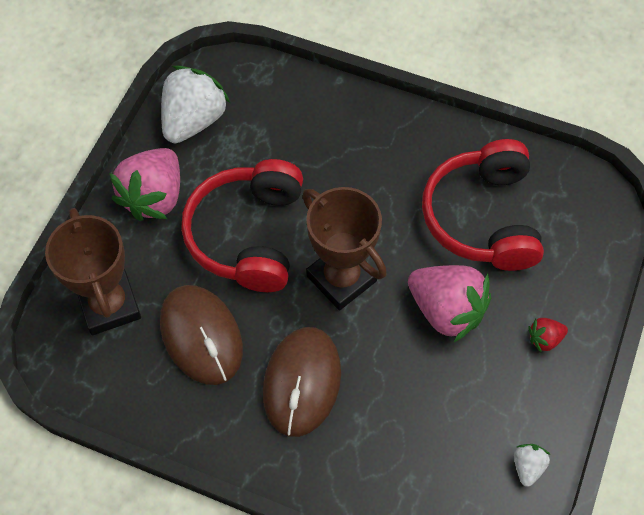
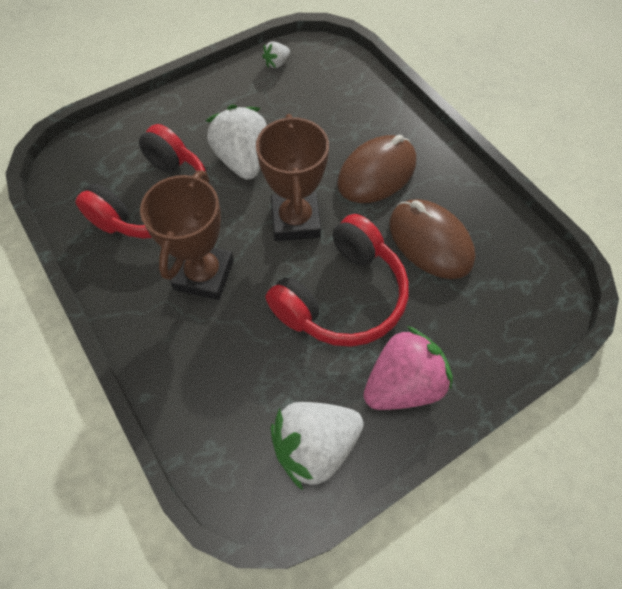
camera: 145 degrees left, 0 degrees up
brown trophy [45,208,141,335] -> brown trophy moved to [140,171,234,300]
brown mouse [160,285,243,385] -> brown mouse turned 45 degrees counterclockwise [389,199,475,279]
pink strawberry [408,265,491,342] -> white strawberry [206,105,267,180]
red strawberry [528,318,568,352] -> none

